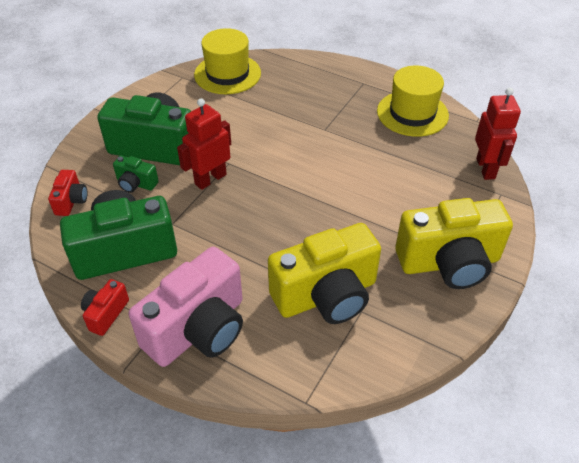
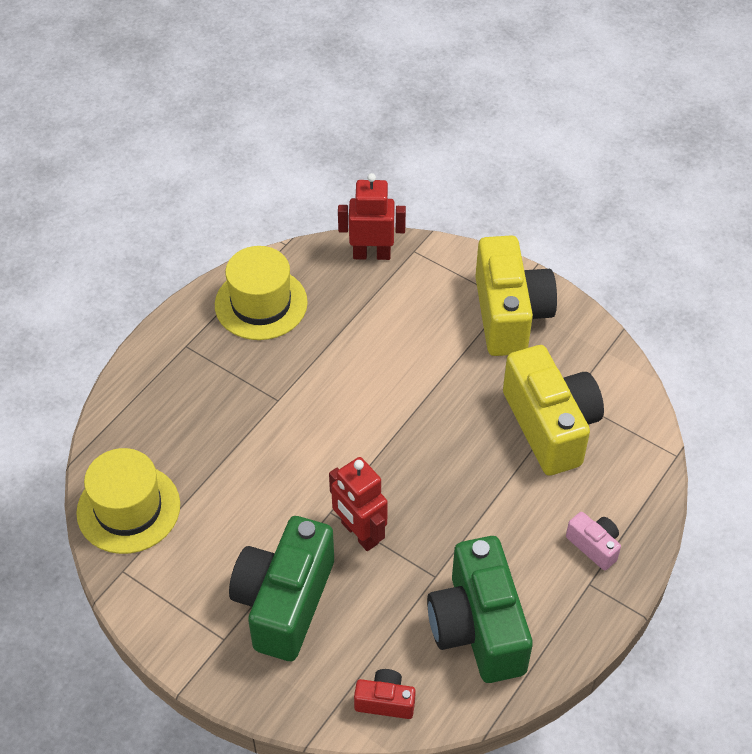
camera: 85 degrees left, 5 degrees up
red camera [81,279,129,336] -> none
green camera [113,155,159,193] -> none
pink camera [129,247,243,367] -> pink camera [566,512,621,571], size x0.45

